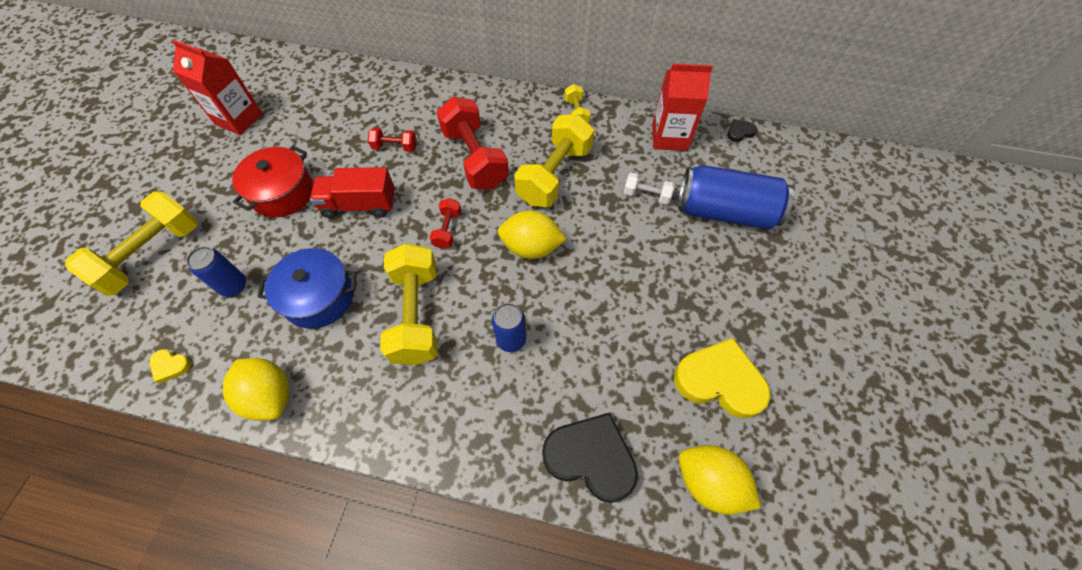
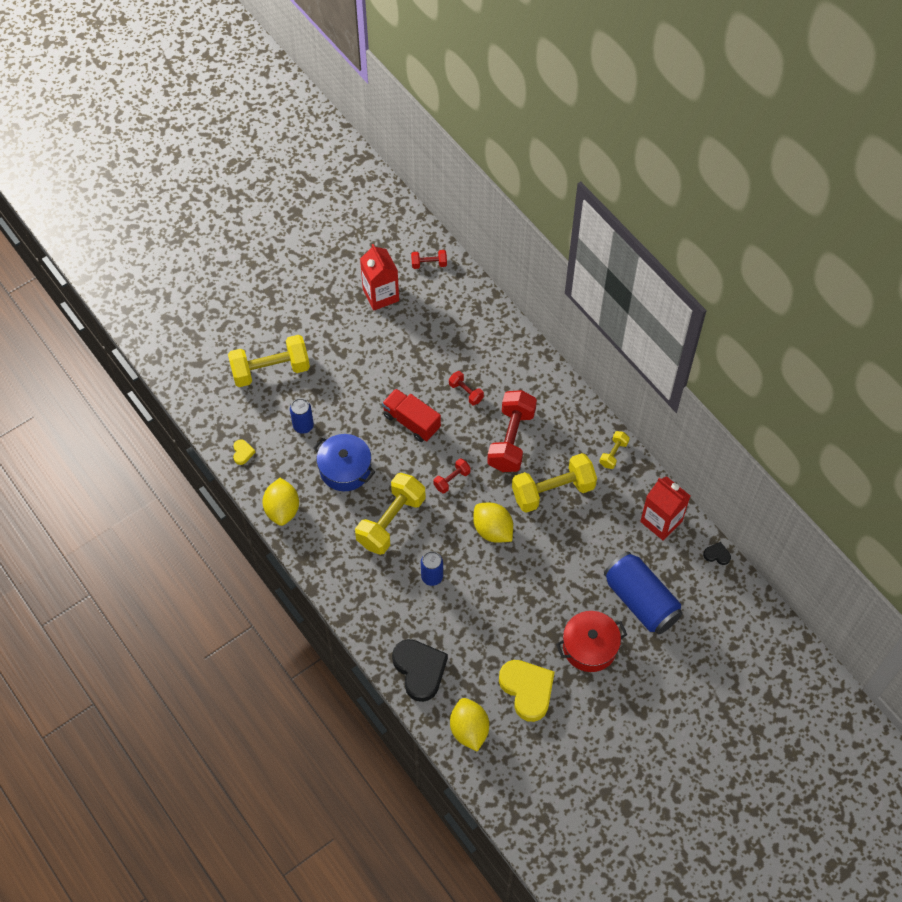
camera: 40 degrees right, 0 degrees up
yellow heart [149,349,191,384] -> yellow heart turned 150 degrees counterclockwise [233,439,256,465]
red pot [232,145,313,218] -> red pot moved to [556,611,627,672]
white dumbbell [624,173,674,205] -> none
none -> red dumbbell [411,250,447,269]

